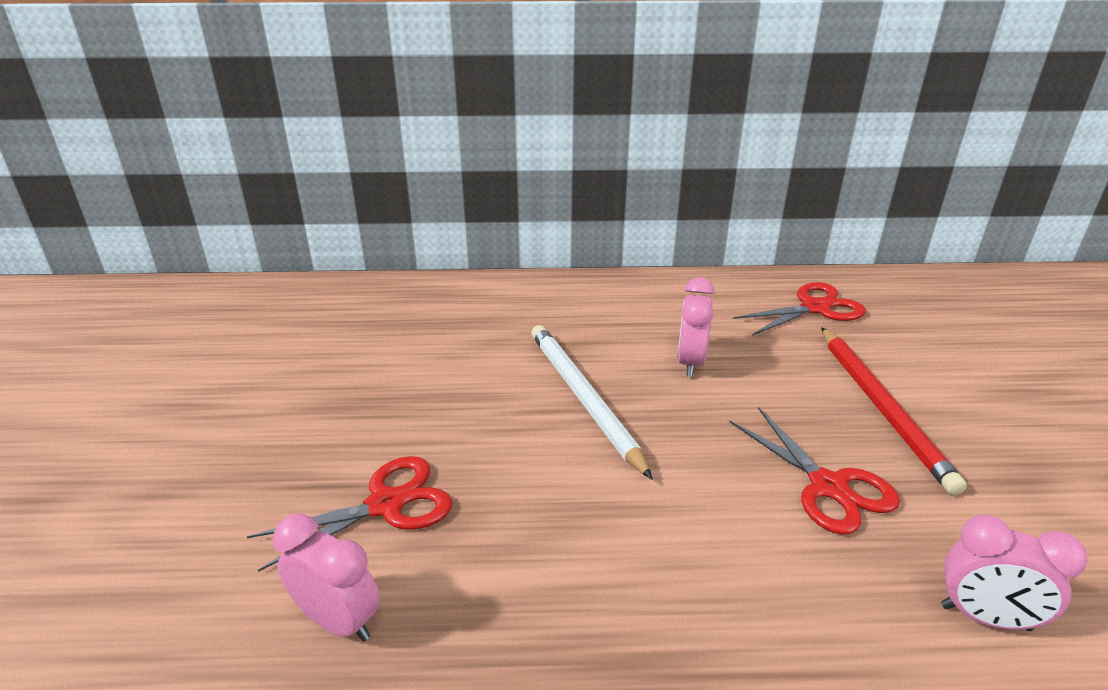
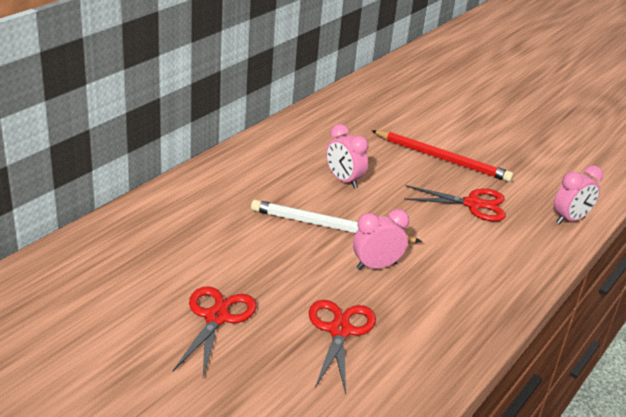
camera: 55 degrees left, 0 degrees up
pink clock [273,514,380,642] -> pink clock moved to [353,209,409,270]
red scissors [733,282,866,336] -> red scissors moved to [173,286,256,377]

